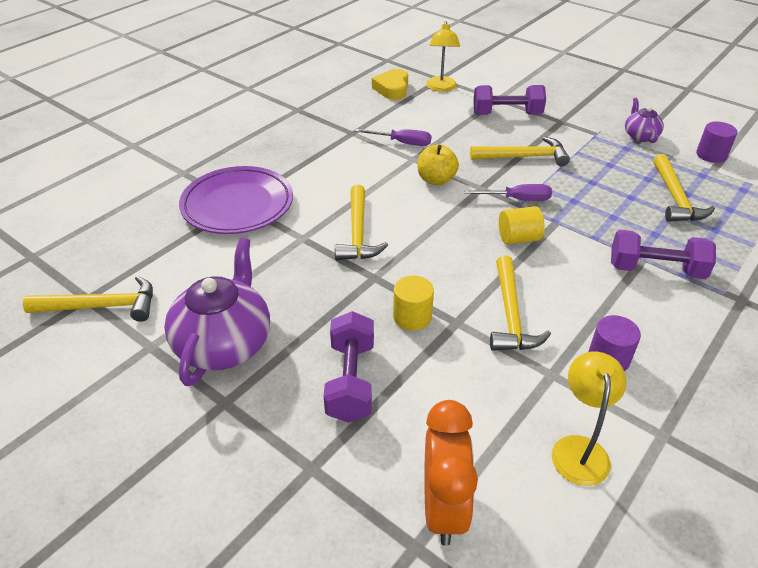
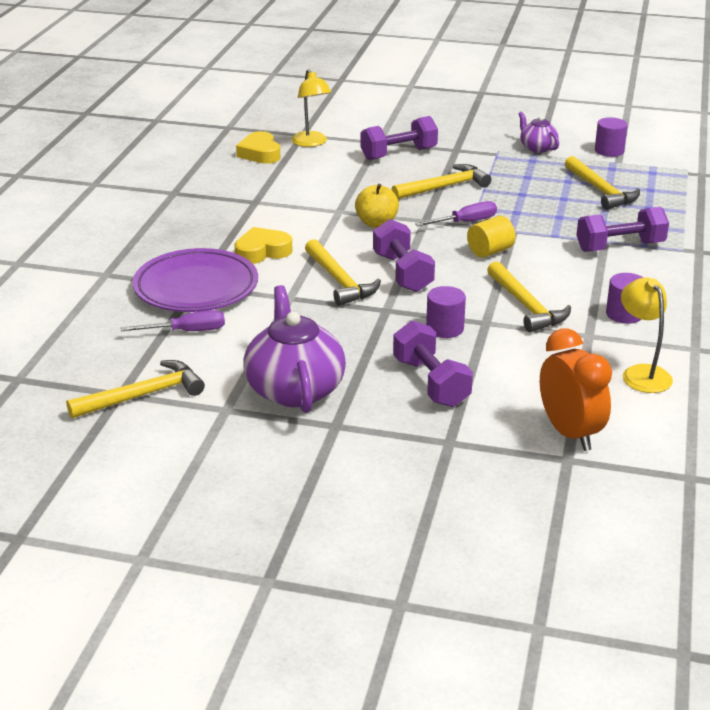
camera: 25 degrees left, 10 degrees down
purple screwdriver [355,129,432,146] -> purple screwdriver moved to [121,310,225,331]
yellow cylinder [393,276,434,331] -> purple cylinder [426,286,466,338]
none -> yellow heart [234,227,293,264]
none -> purple dumbbell [373,219,435,292]

